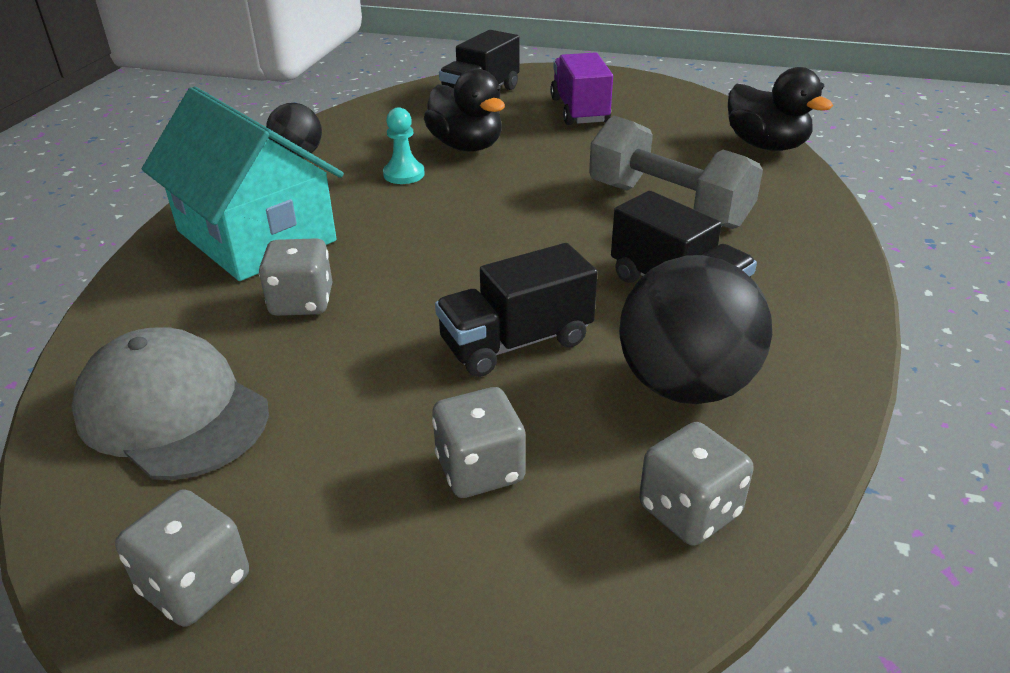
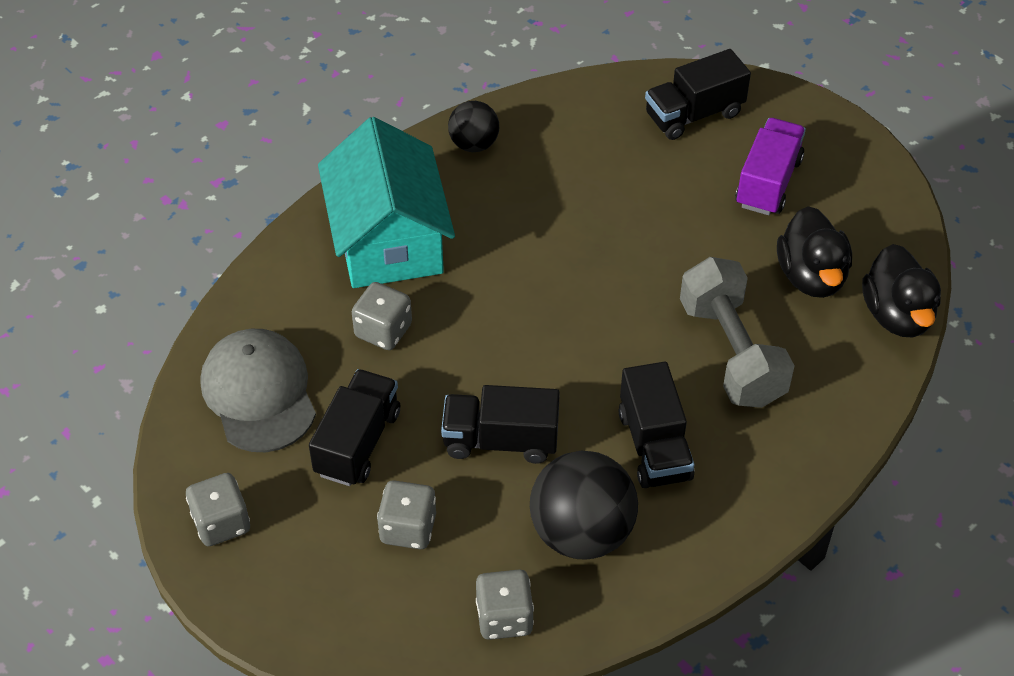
camera: 30 degrees right, 15 degrees up
turquoise pawn [383,107,425,184] -> none
black duck [424,68,505,152] -> black duck moved to [777,206,852,298]
none -> black truck [309,369,400,486]

